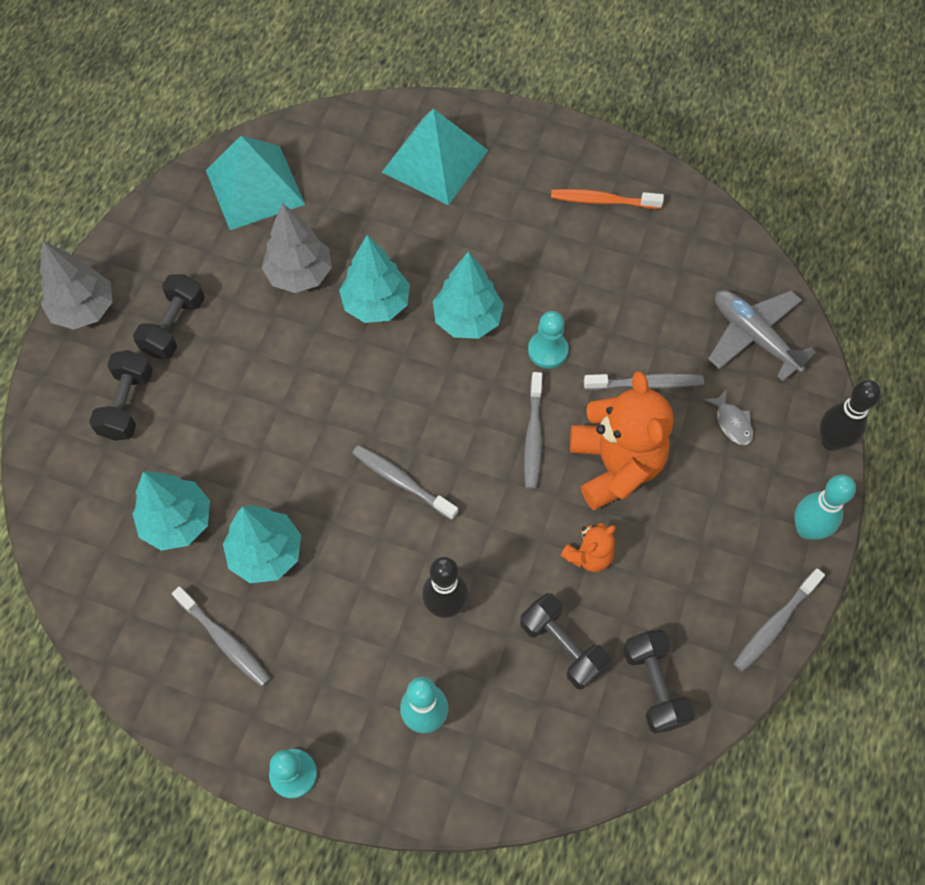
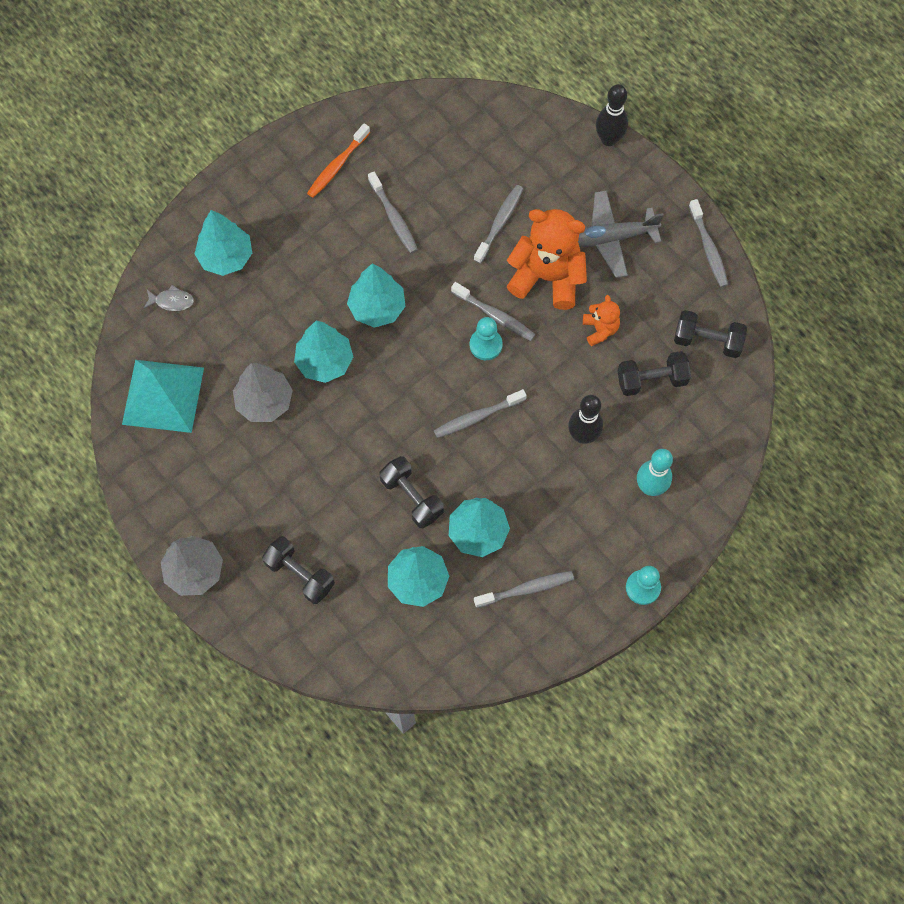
camera: 60 degrees left, 5 degrees up
black dumbbell [133,274,205,359] -> black dumbbell moved to [380,456,444,528]
turquoise pyramid [382,108,488,205] -> turquoise tree [195,210,252,276]
turquoise pawn [528,311,568,369] -> turquoise pawn moved to [470,317,503,360]
grey fish [704,389,753,445] -> grey fish moved to [144,285,194,311]
grey plane [708,290,816,381] -> grey plane moved to [578,190,664,278]
turquoise bowling pin [794,474,856,540] -> none
none -> grey toothbrush [368,172,418,253]

